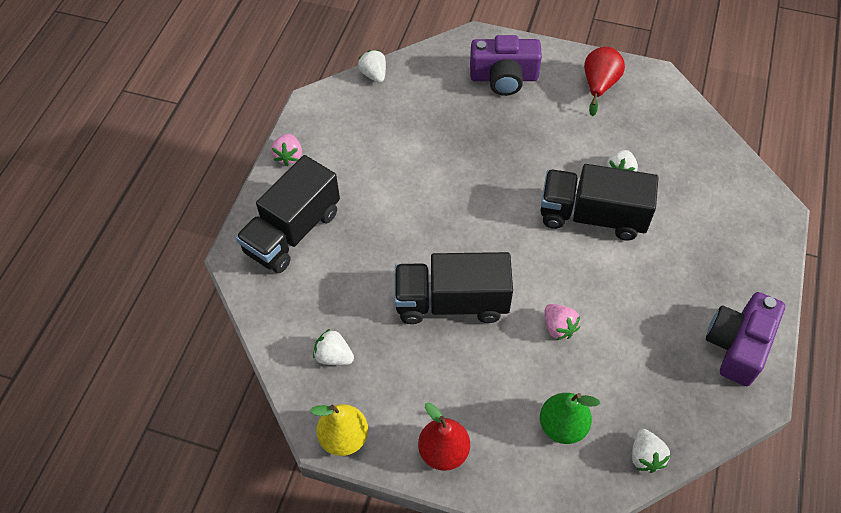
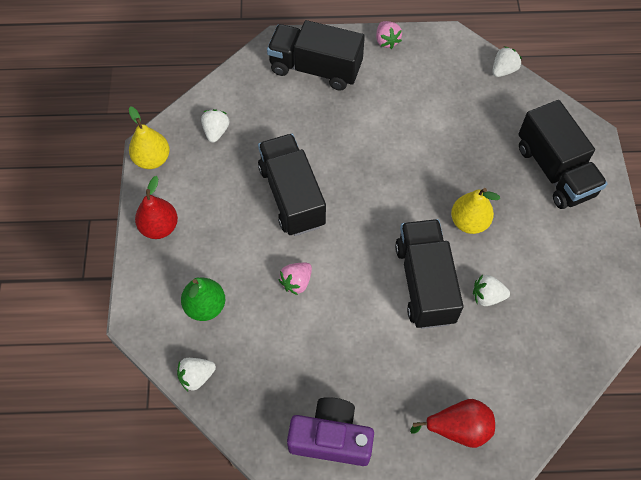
camera: 70 degrees right, 5 degrees up
pink strawberry [271,134,302,166] -> pink strawberry turned 90 degrees counterclockwise [376,21,402,49]
purple camera [470,35,542,96] -> black truck [518,100,607,209]
red pear [584,47,625,116] -> red pear moved to [410,399,495,448]
none -> yellow pear [451,188,500,234]

